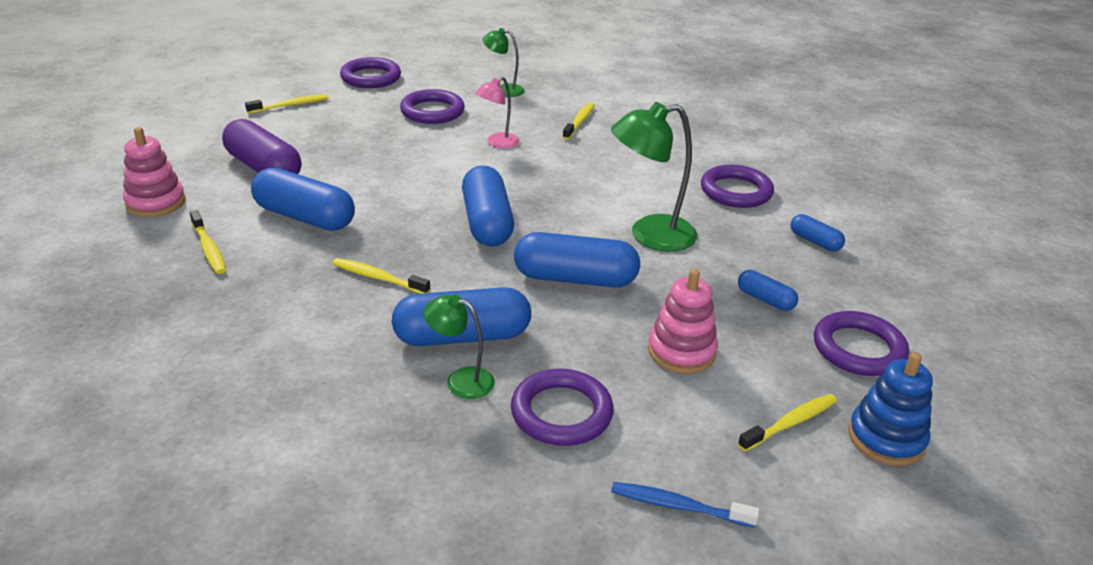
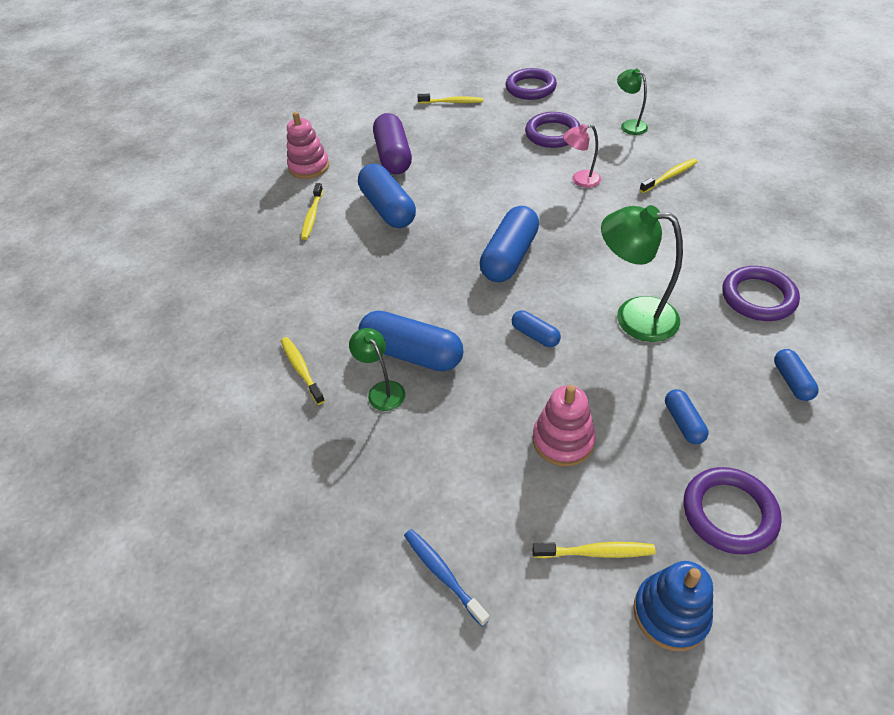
camera: 40 degrees right, 15 degrees up
yellow toothbrush [333,258,430,294] -> yellow toothbrush moved to [281,337,325,405]
purple ring [511,369,614,446] -> none
blue capsule [514,232,640,287] -> blue capsule [512,310,561,347], size x0.51

